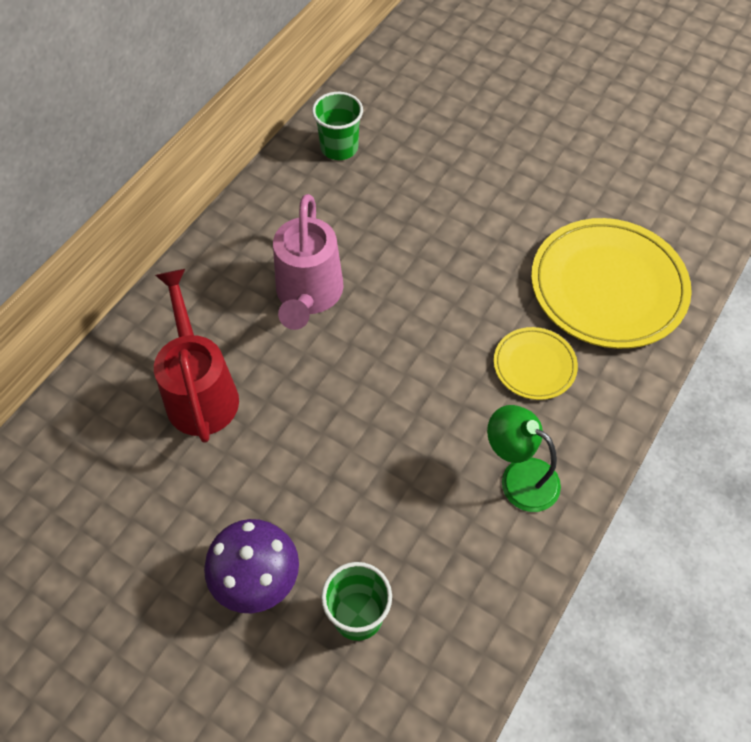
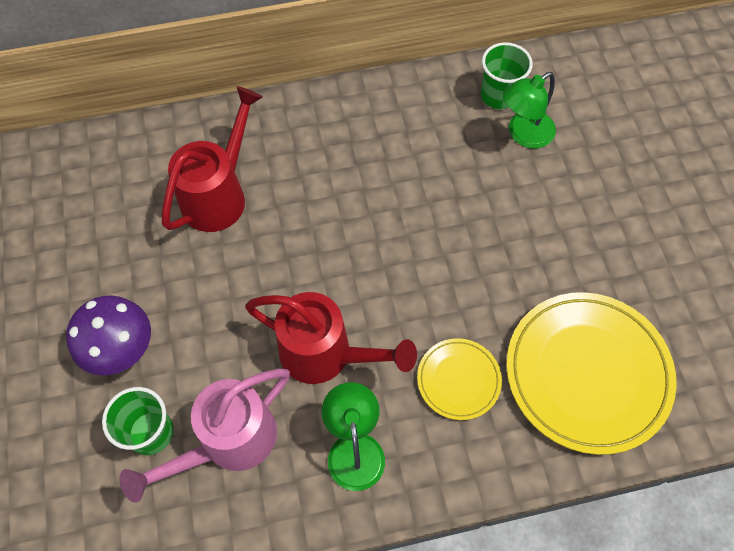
camera: 45 degrees right, 5 degrees up
pink watering can [273,194,344,330] -> pink watering can moved to [120,369,290,503]
none -> red watering can [245,292,417,384]
none -> green lamp [503,72,556,148]

